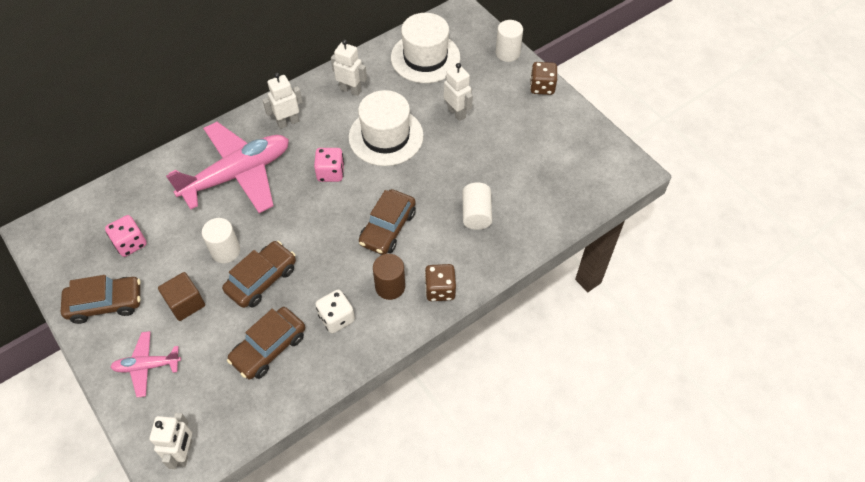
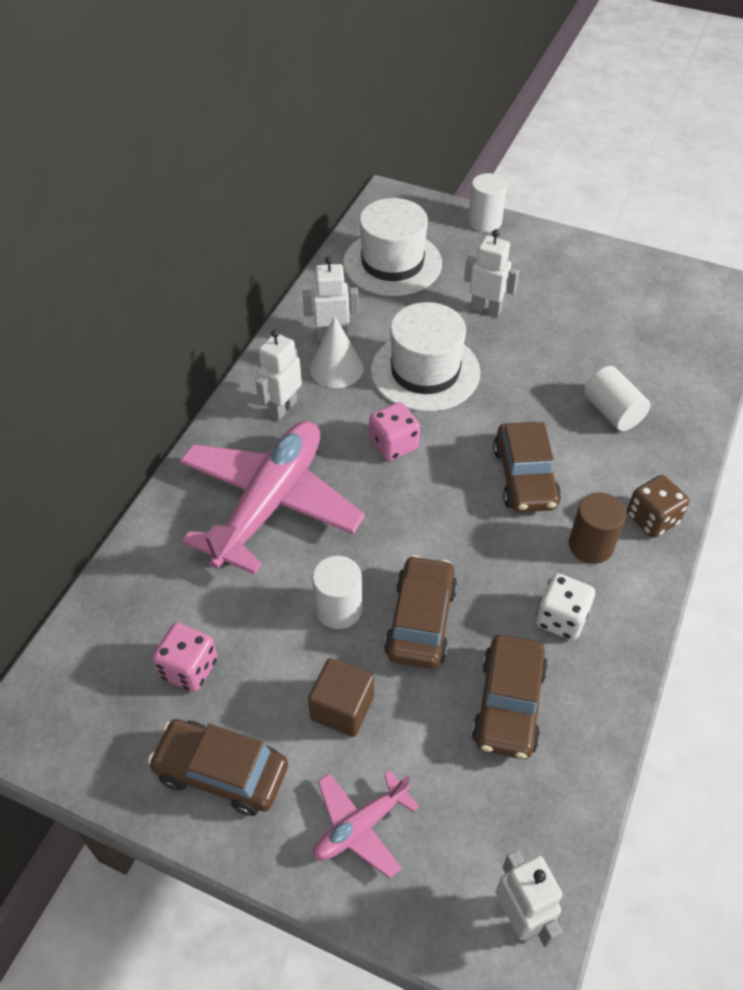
camera: 30 degrees left, 5 degrees down
brown car [61,275,141,324] -> brown car turned 120 degrees counterclockwise [148,719,288,816]
brown dice [530,62,557,95] -> none
none -> white cone [310,316,364,388]

